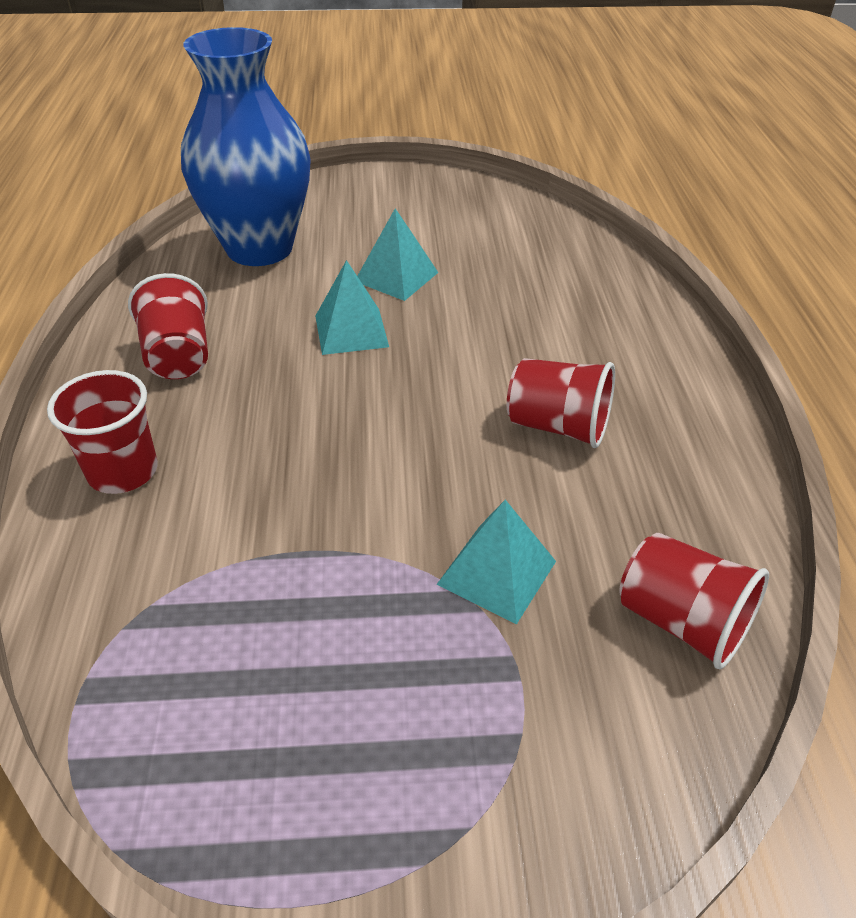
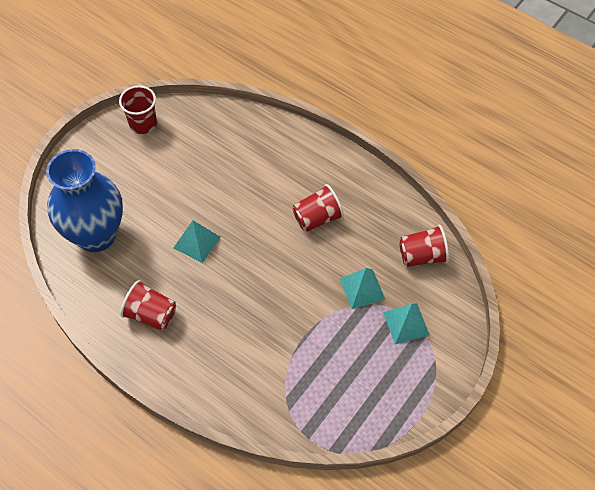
camera: 50 degrees left, 15 degrees up
red cup [47,370,158,494] -> red cup moved to [119,86,157,134]
turquoise pyramid [357,208,439,301] -> turquoise pyramid moved to [383,303,429,344]

